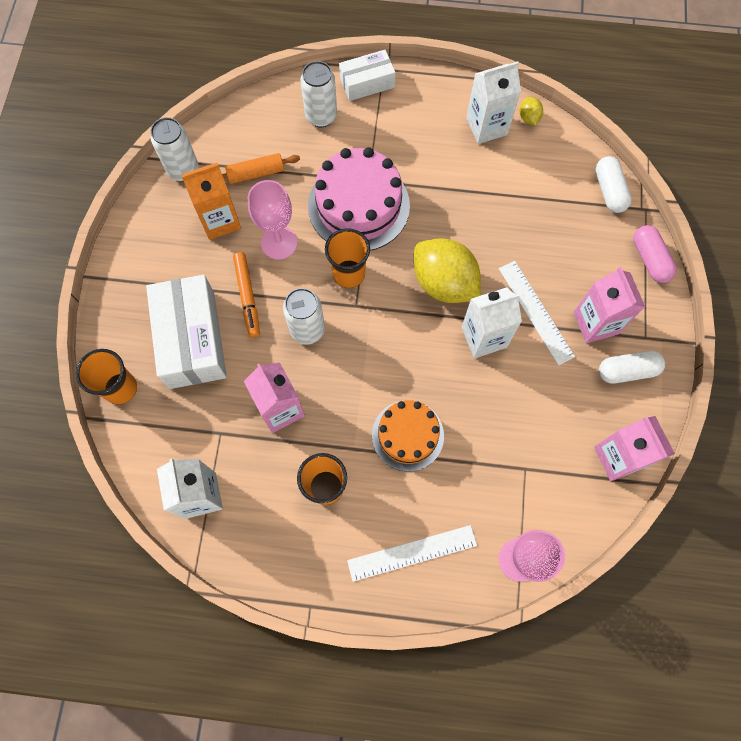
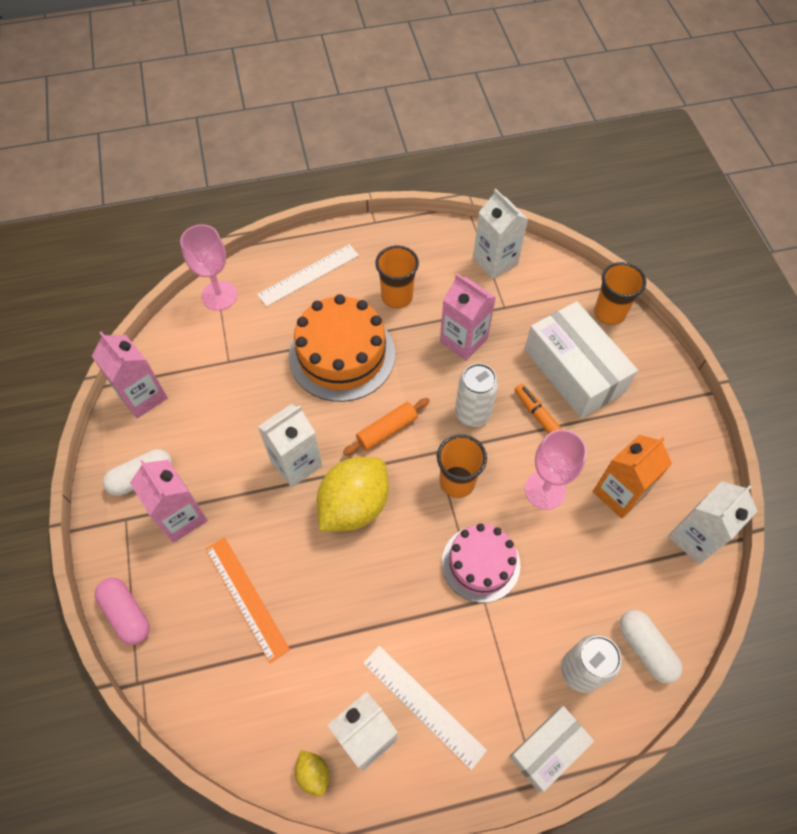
camera: 160 degrees right, 10 degrees down
white can [151,117,198,181] -> white carton [668,481,758,565]
orange rolling pin [222,153,300,184] -> orange rolling pin moved to [343,398,430,455]
pink cake [308,147,410,251] -> pink cake [442,523,520,603], size x0.64
orange cake [372,400,444,471] -> orange cake [289,294,395,402], size x1.56
yellow lemon [414,238,481,303] -> yellow lemon turned 75 degrees counterclockwise [317,457,389,531]
white ruler [499,261,575,365] -> white ruler moved to [363,646,487,770]
white capsule [595,156,632,213] -> white capsule moved to [619,610,682,684]
none -> orange ruler [206,537,290,663]

